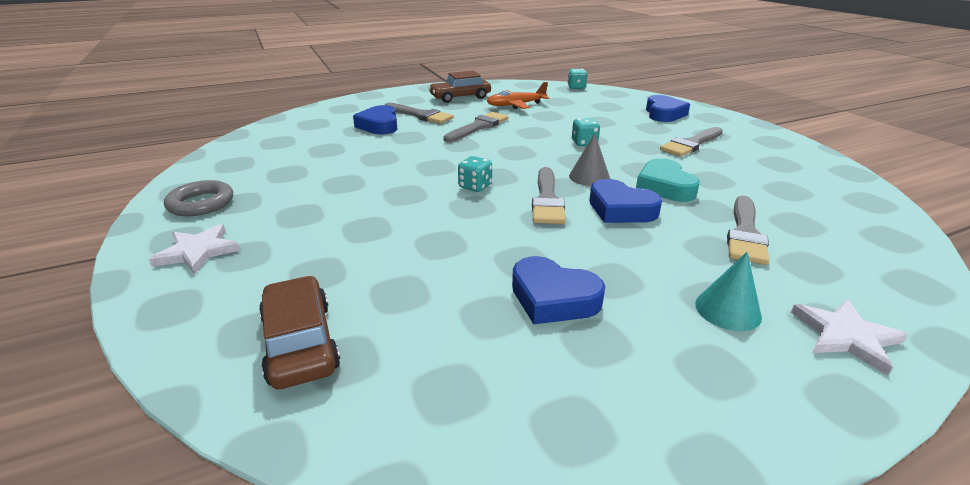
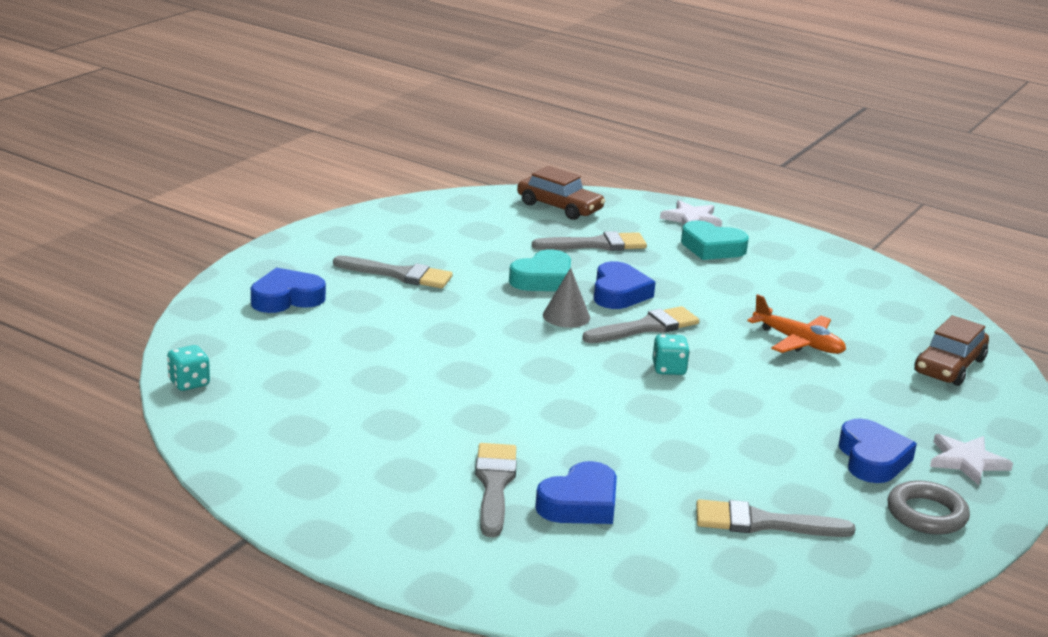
camera: 125 degrees left, 5 degrees down
brown car [428,71,491,103] -> brown car moved to [517,166,605,220]
grey brush [443,112,508,142] -> grey brush moved to [696,499,855,537]
orange plane [487,82,549,109] -> orange plane moved to [747,294,846,354]
blue heart [512,256,605,324] -> blue heart moved to [839,418,917,483]
turquoise dice [572,118,600,146] -> none
turquoise cone [695,252,762,331] -> turquoise heart [681,221,749,260]

